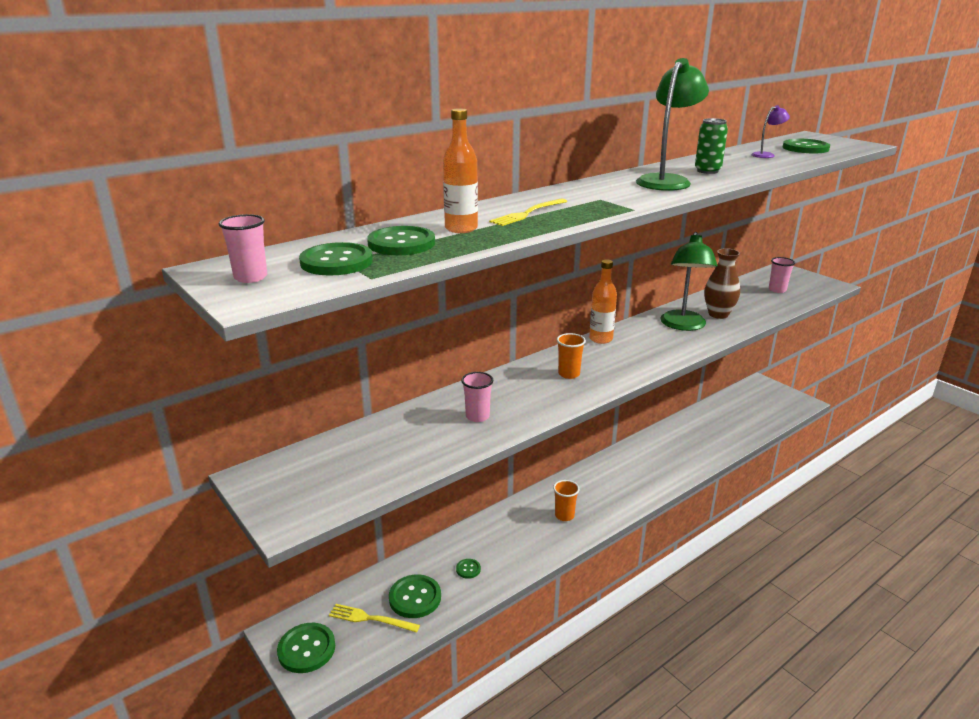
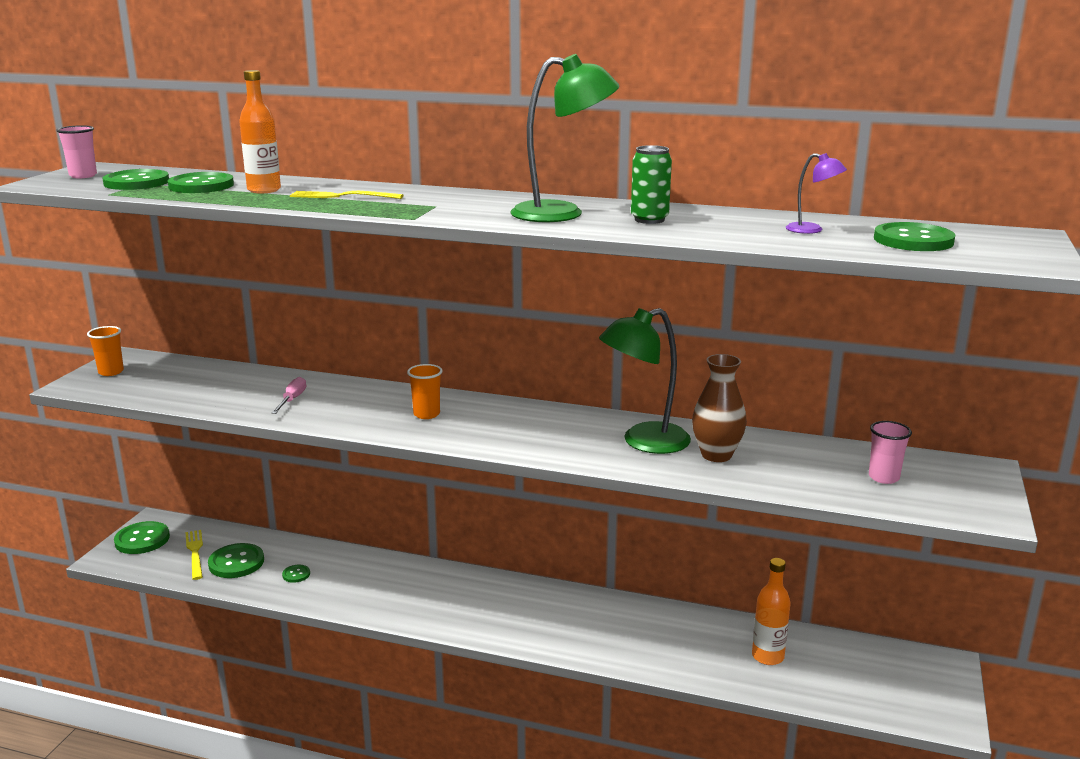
camera: 55 degrees right, 5 degrees down
pink cup [461,372,493,422] -> pink screwdriver [272,377,306,414]
orange cup [553,480,579,521] -> orange cup moved to [87,326,124,376]
orange bottle [589,260,617,344] -> orange bottle moved to [752,558,791,665]

